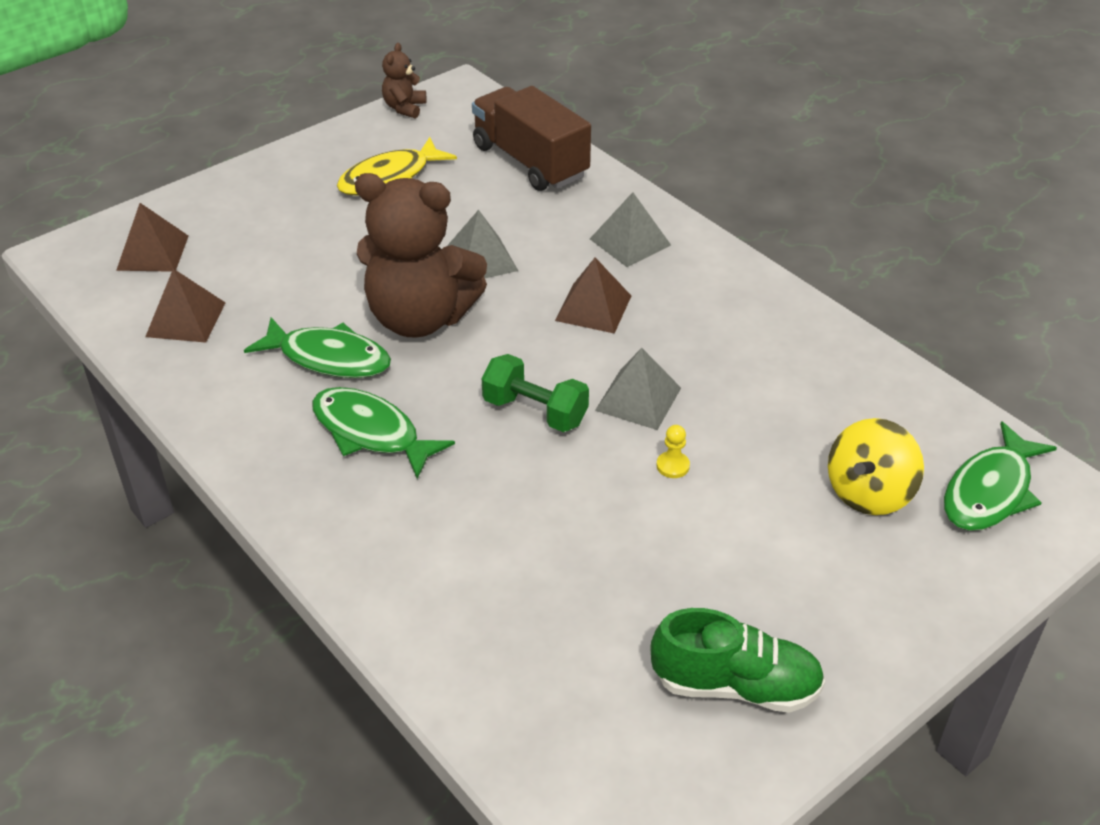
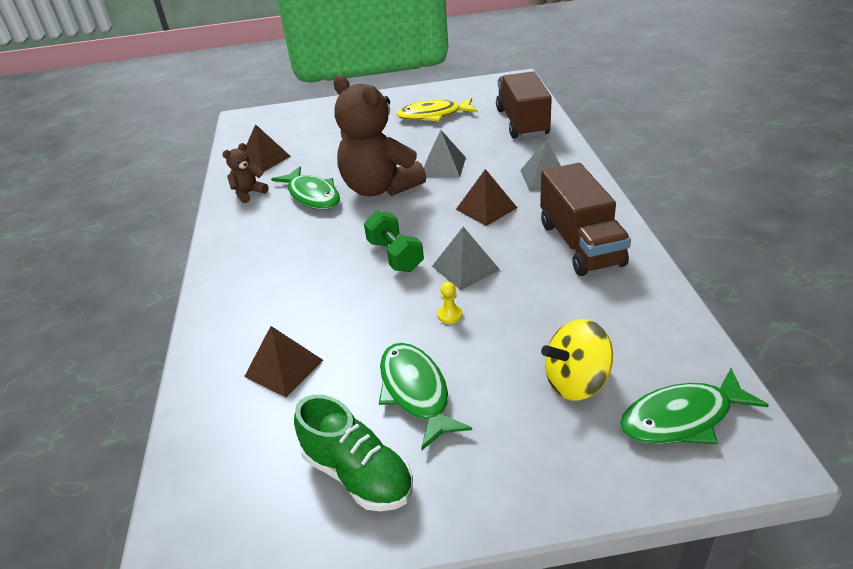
camera: 35 degrees right, 5 degrees down
brown pyramid [116,203,189,272] -> brown pyramid moved to [244,326,323,397]
green fish [312,387,455,479] -> green fish moved to [379,343,472,450]
brown teddy bear [382,43,426,119] -> brown teddy bear moved to [222,143,268,203]
none -> brown truck [540,163,631,276]

